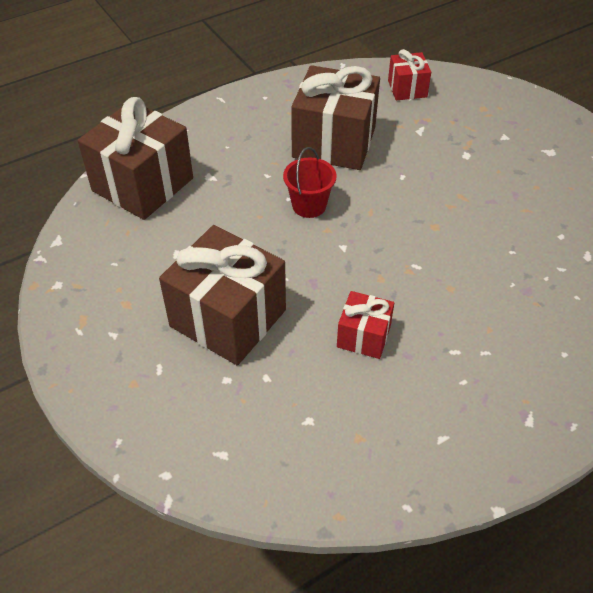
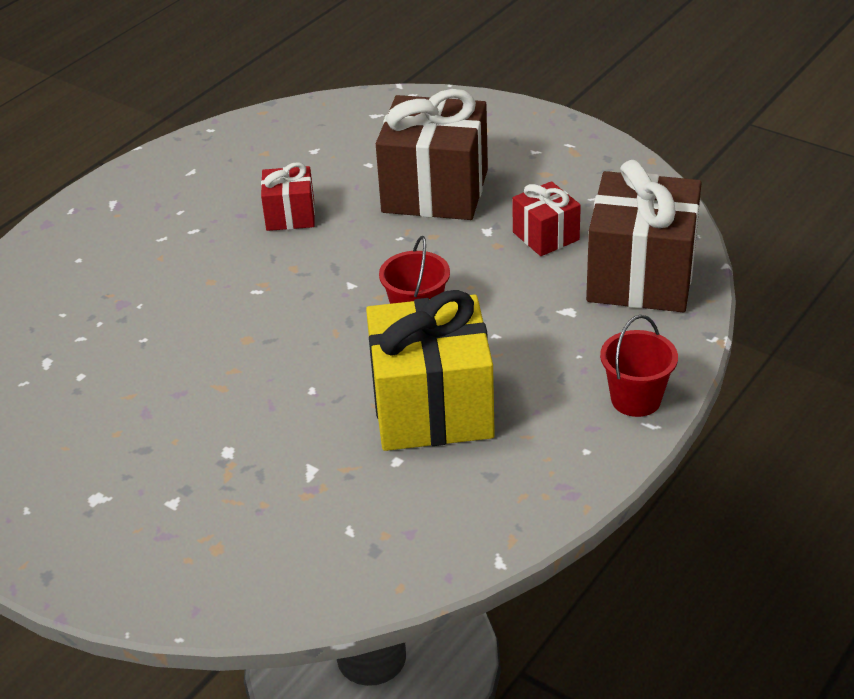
camera: 160 degrees right, 10 degrees down
brown gift [291,65,380,170] -> yellow gift [366,290,495,451]
red gift [388,49,431,101] -> red gift moved to [512,181,581,256]
none -> red bucket [600,315,678,417]

